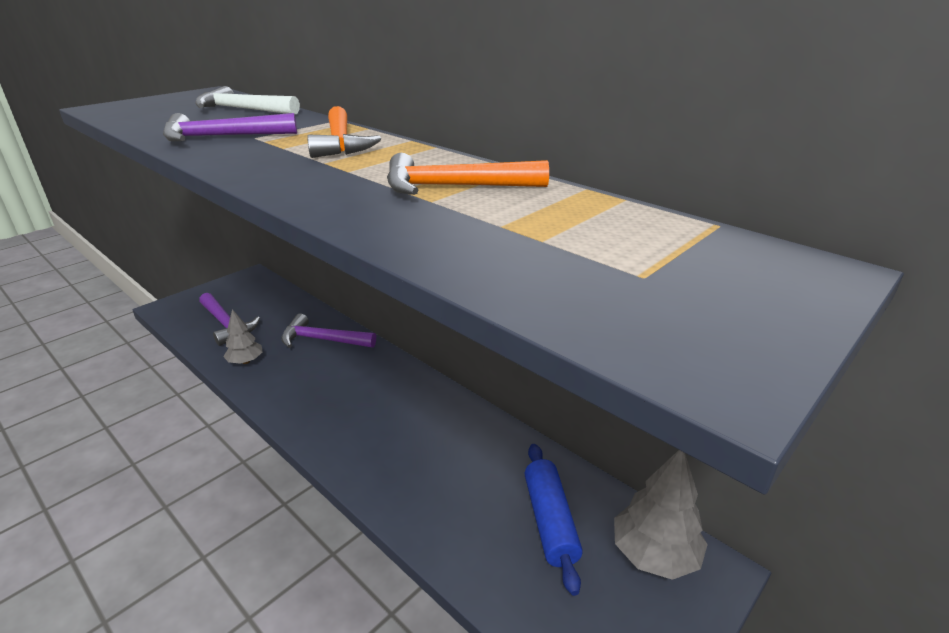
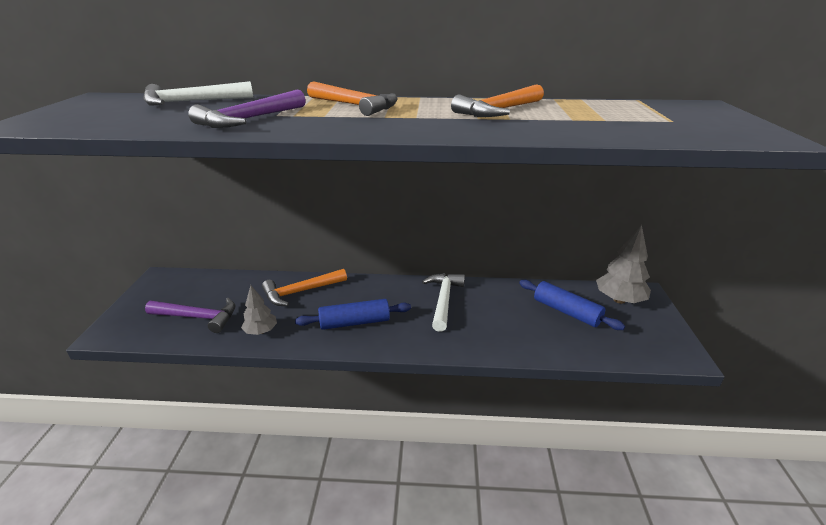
camera: 40 degrees left, 0 degrees up
purple hammer [281,314,376,348] -> orange hammer [262,269,347,306]
none -> blue rolling pin [295,299,411,330]
none -> white hammer [422,273,465,332]

